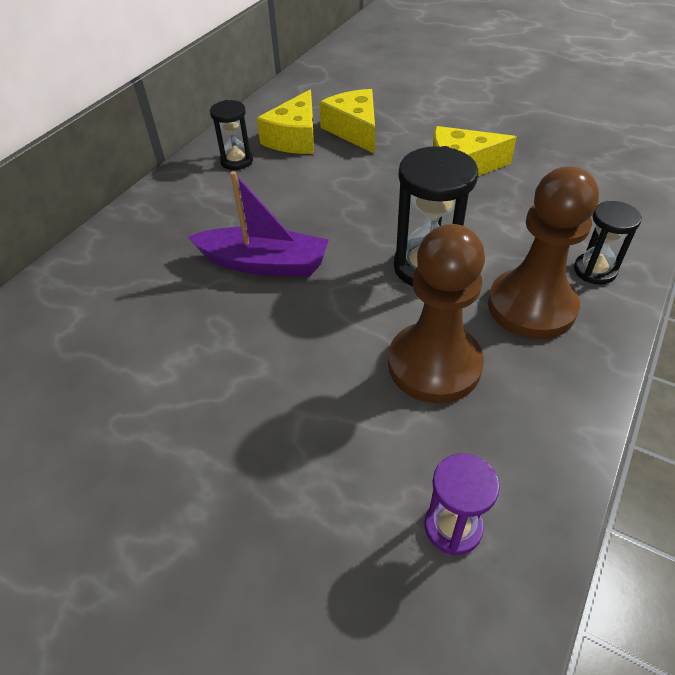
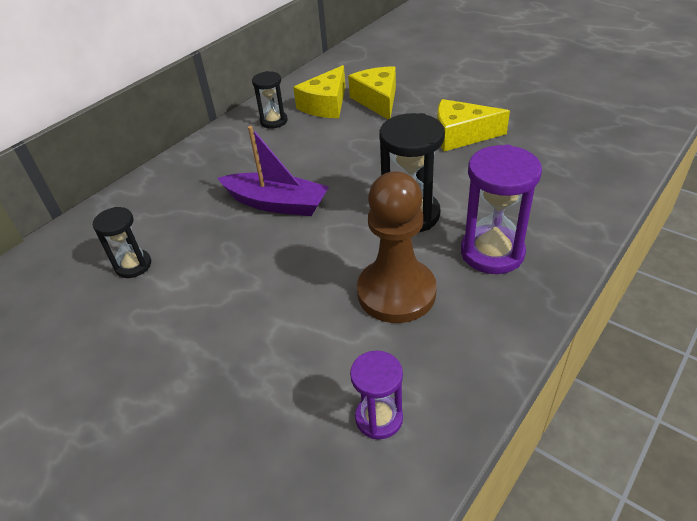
camera: 10 degrees right, 5 degrees down
brown pawn [488,167,599,339] -> purple hourglass [461,145,542,274]
black hourglass [574,201,642,285] -> black hourglass moved to [93,207,151,278]

